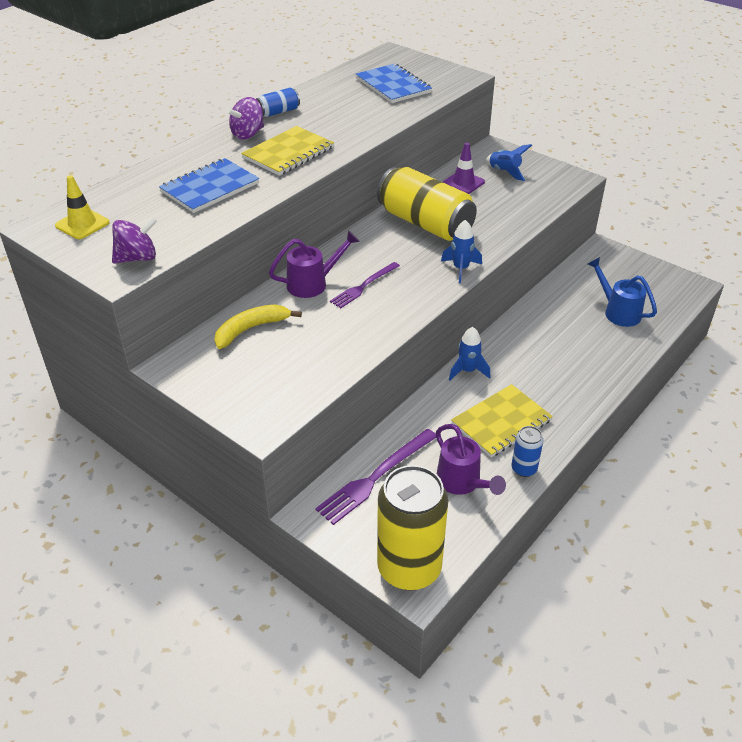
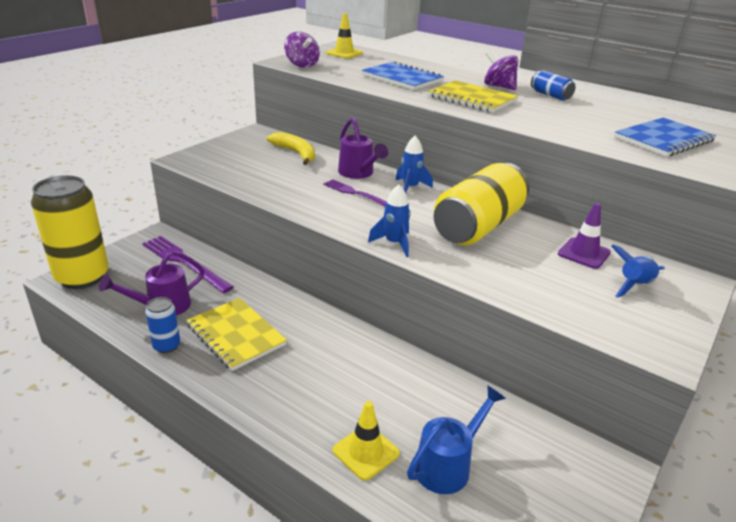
camera: 85 degrees right, 10 degrees down
blue rocket [449,327,491,380] -> blue rocket moved to [396,136,433,193]
none -> yellow traffic cone [333,401,400,481]

